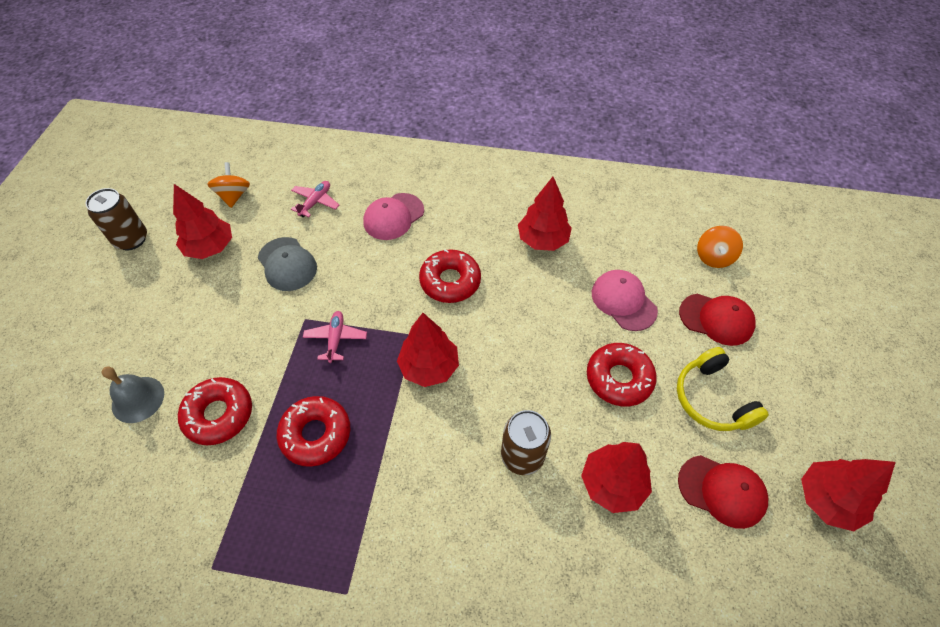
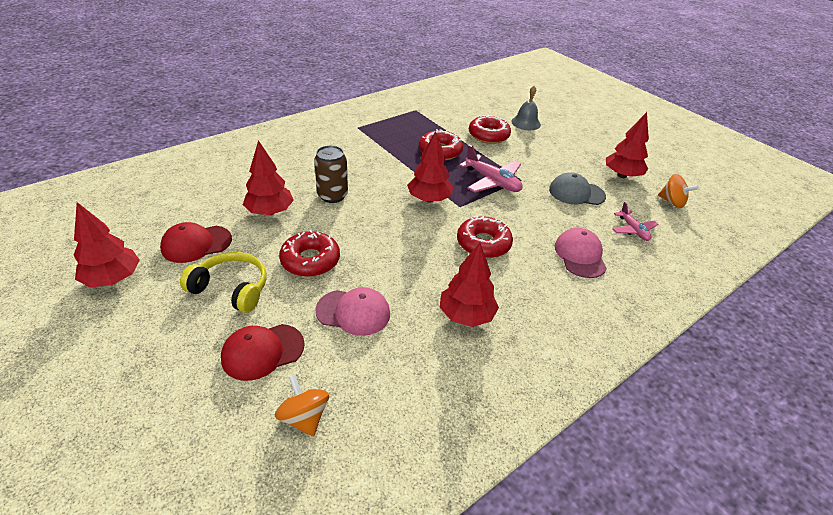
camera: 130 degrees right, 15 degrees down
brown can [86,188,147,250] -> none
pink plane [303,311,367,363] -> pink plane [459,145,523,193], size x1.62

